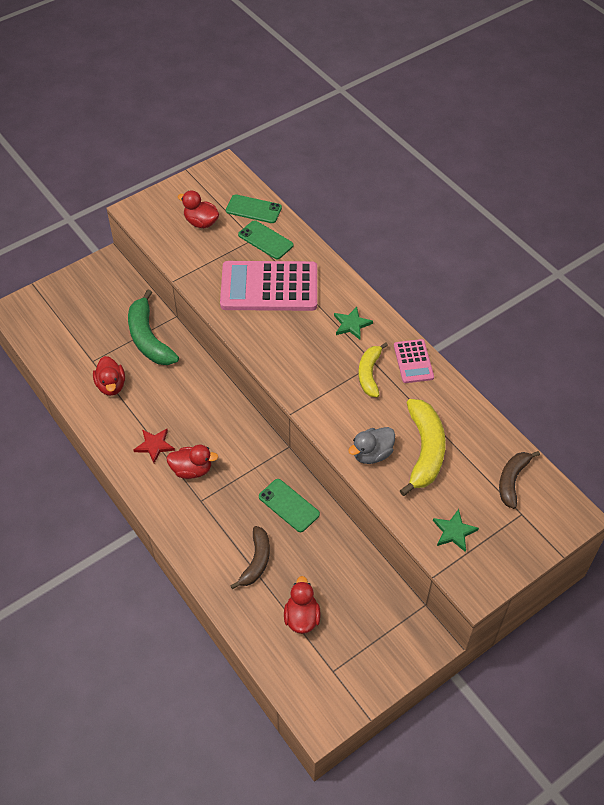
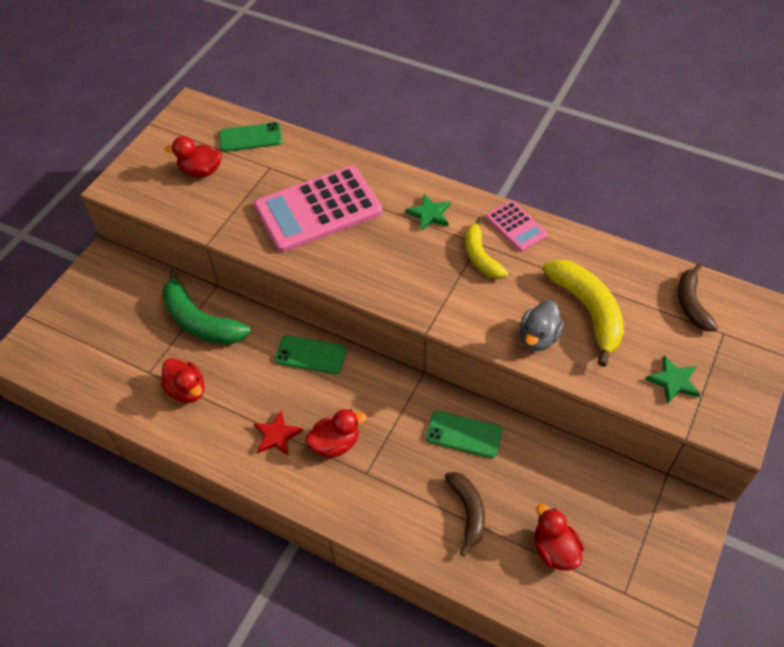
camera: 25 degrees left, 0 degrees up
green phone [238,220,293,259] -> green phone moved to [275,335,347,374]

